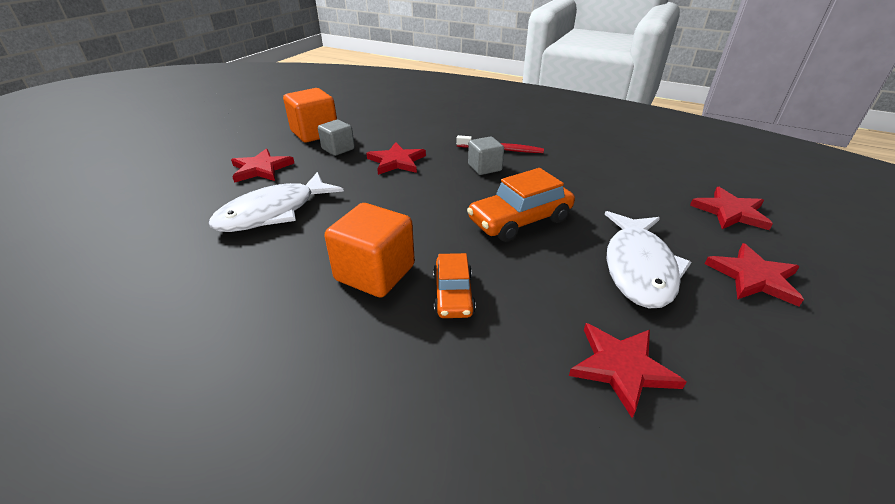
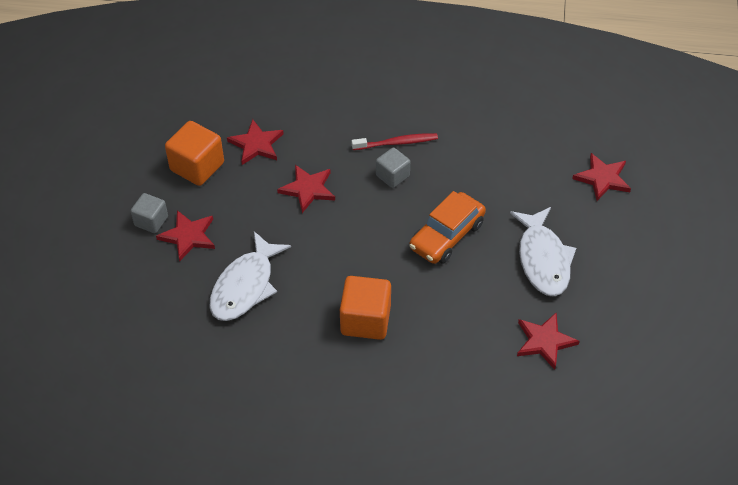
camera: 20 degrees left, 15 degrees up
grey cube [318,120,355,156] -> grey cube moved to [131,193,168,233]
orange car [433,253,476,318] -> none
red star [704,243,804,307] -> red star moved to [227,119,284,165]

